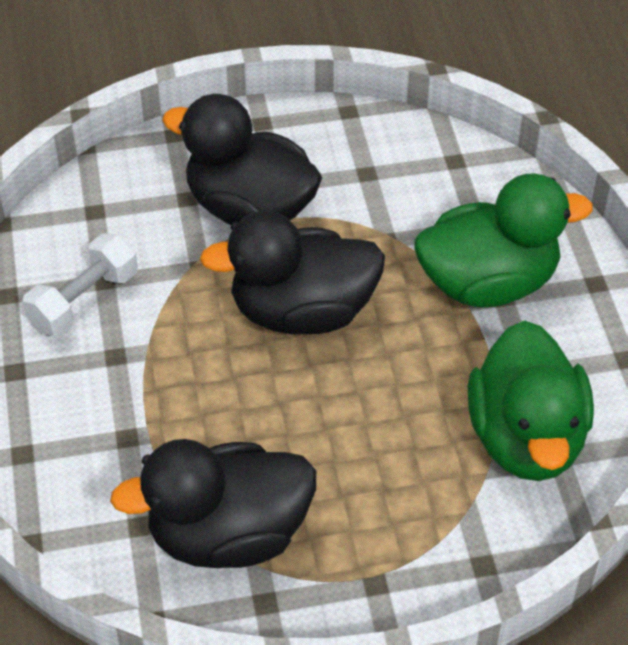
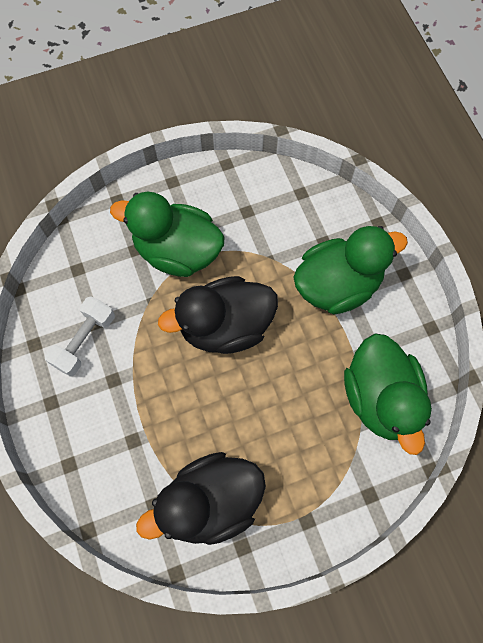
camera: 10 degrees left, 20 degrees up
black duck [162,94,322,225] -> green duck [110,192,225,277]

